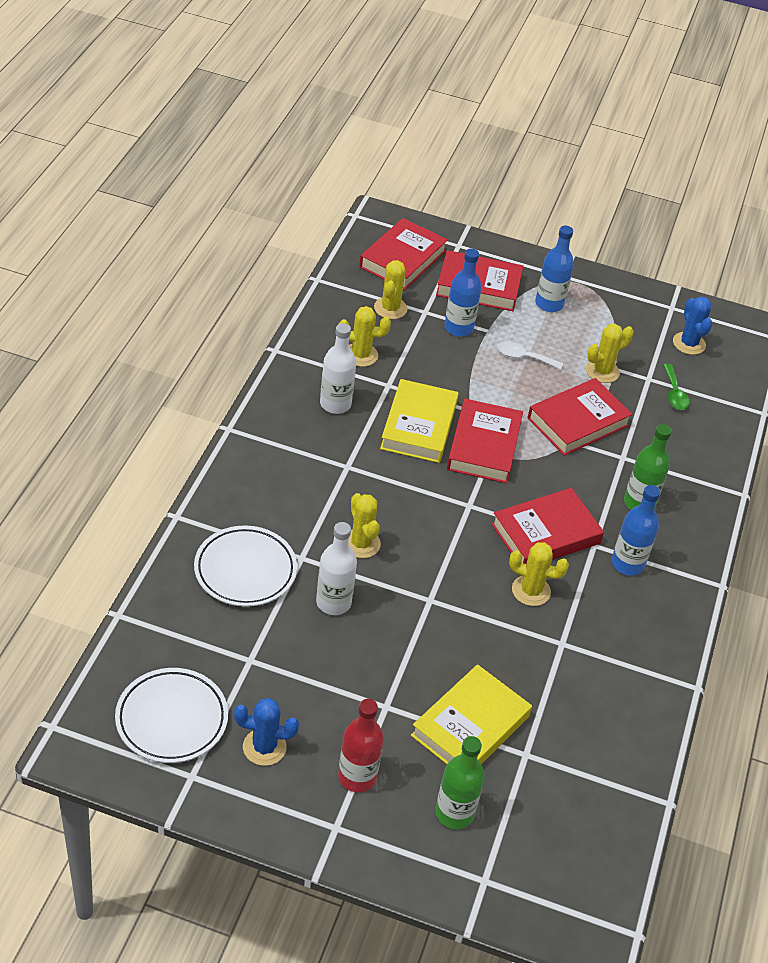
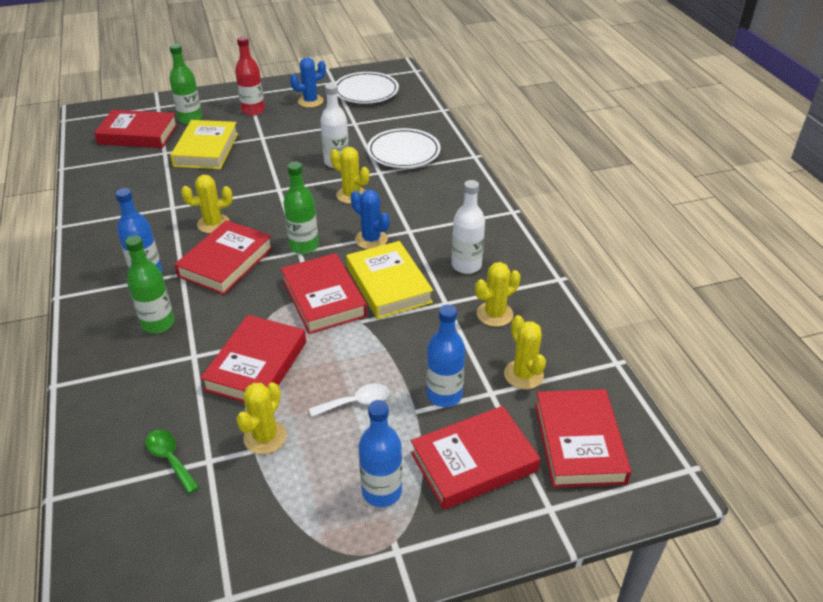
camera: 150 degrees right, 5 degrees down
blue cactus [673,296,712,355] -> blue cactus moved to [351,190,390,249]
none -> red book [94,110,178,148]
none -> green bottle [283,162,319,254]

